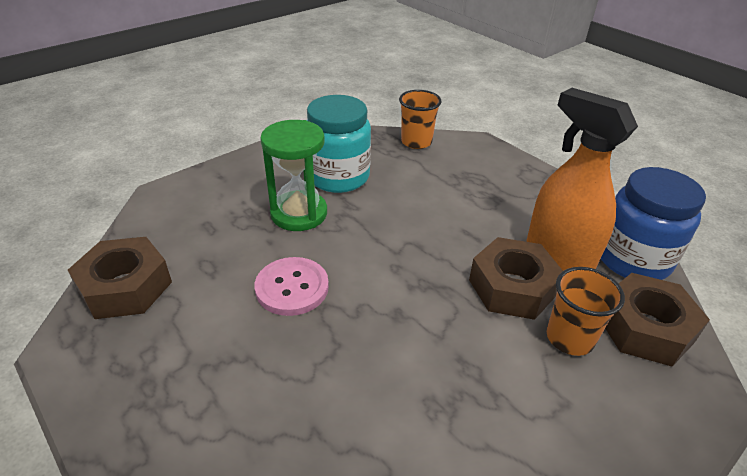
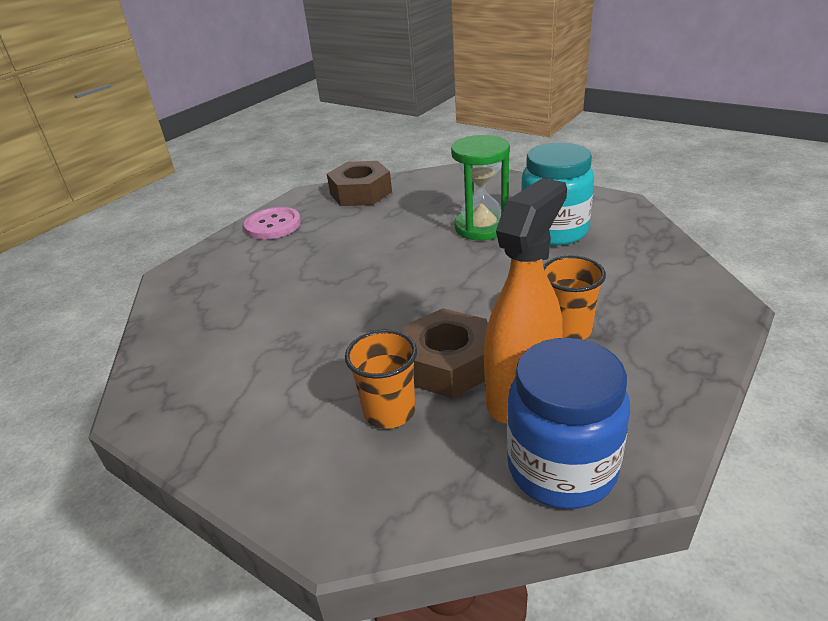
camera: 80 degrees right, 5 degrees down
pink button [255,257,329,316] -> pink button moved to [244,207,301,239]
orange cup [399,90,442,149] -> orange cup moved to [543,255,606,340]
brown nut [605,273,710,367] -> none

